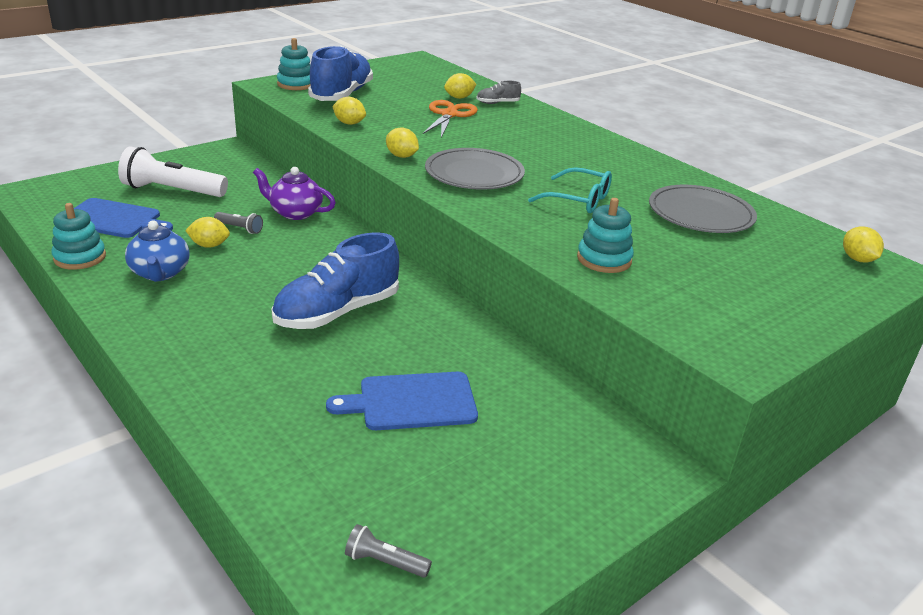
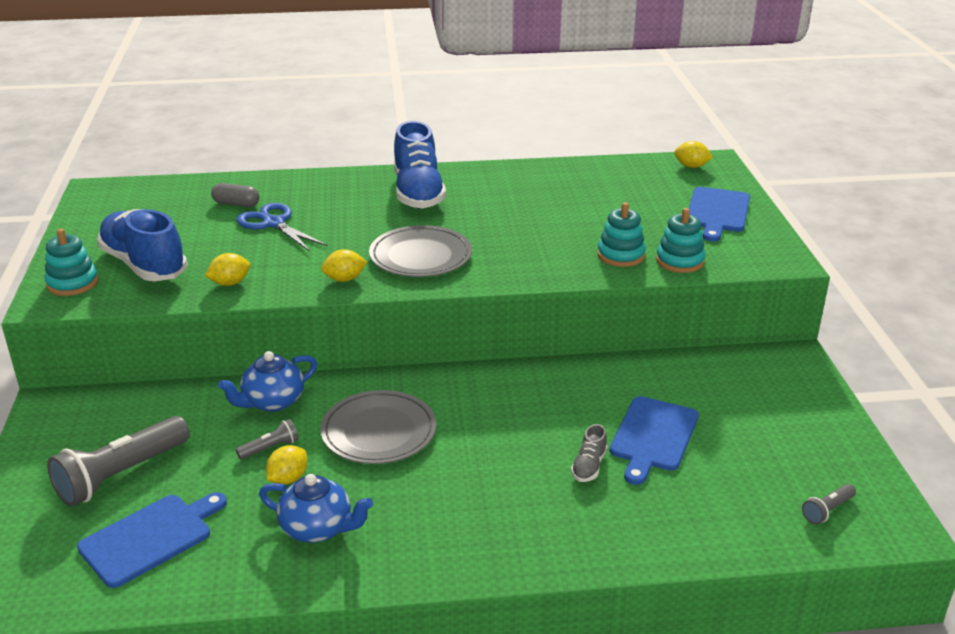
camera: 55 degrees left, 0 degrees up
turquoise stacking toy [51,203,106,270] -> turquoise stacking toy moved to [656,208,706,273]
white flashlight [118,146,228,197] -> grey flashlight [47,416,190,507]
purple teapot [253,167,336,220] -> blue teapot [218,351,317,412]
blue shoe [271,232,399,329] -> blue shoe moved to [394,121,446,209]
orange scissors [423,100,478,137] -> blue scissors [237,203,327,252]
yellow lemon [444,73,477,99] -> grey capsule [211,183,259,207]
grey shoe [476,81,521,104] -> grey shoe moved to [571,424,607,482]
turquoise glasses [528,167,612,213] -> none
grey plate [649,185,757,233] -> grey plate moved to [320,390,436,464]
none -> blue cutting board [689,187,750,242]

